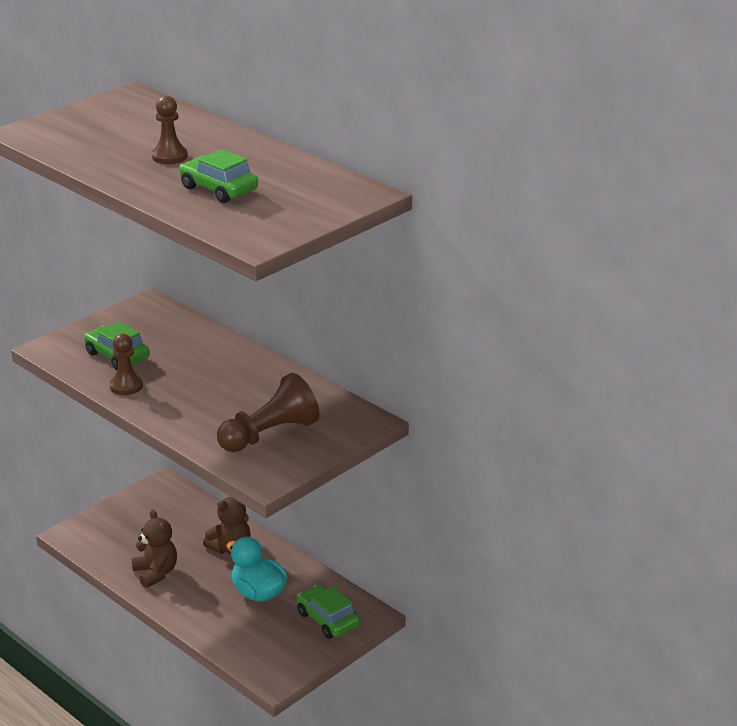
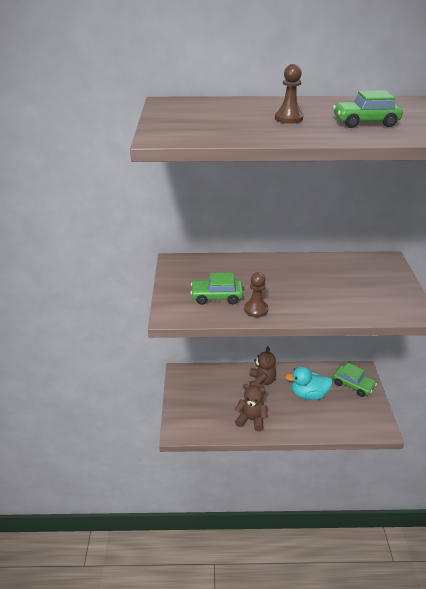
camera: 45 degrees left, 5 degrees up
brown pawn [217,373,320,452] -> none
green car [297,585,360,639] -> green car turned 150 degrees counterclockwise [333,363,377,397]

